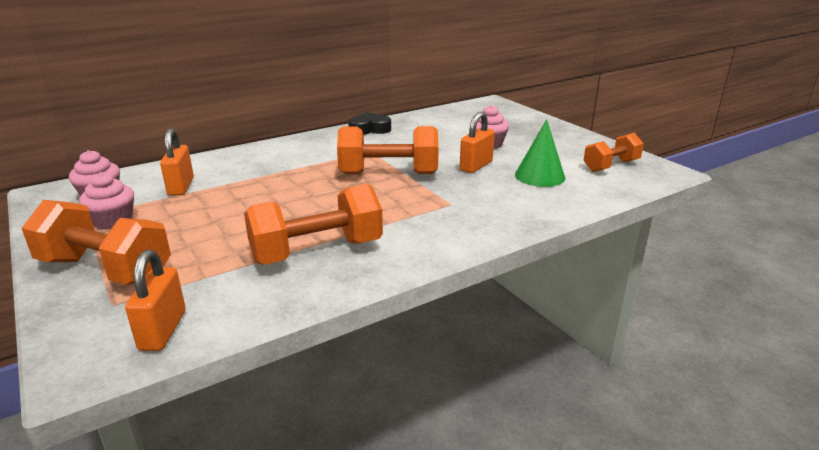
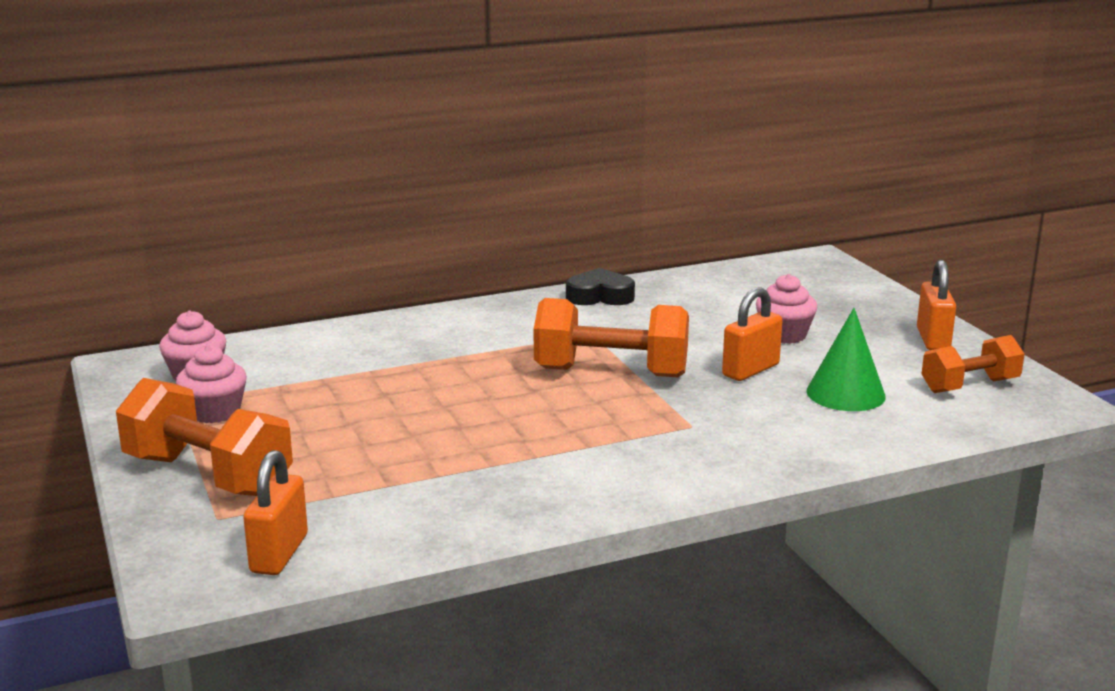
camera: 10 degrees right, 5 degrees down
orange padlock [160,129,194,196] -> orange padlock moved to [917,260,956,350]
orange dumbbell [244,184,383,265] -> none

